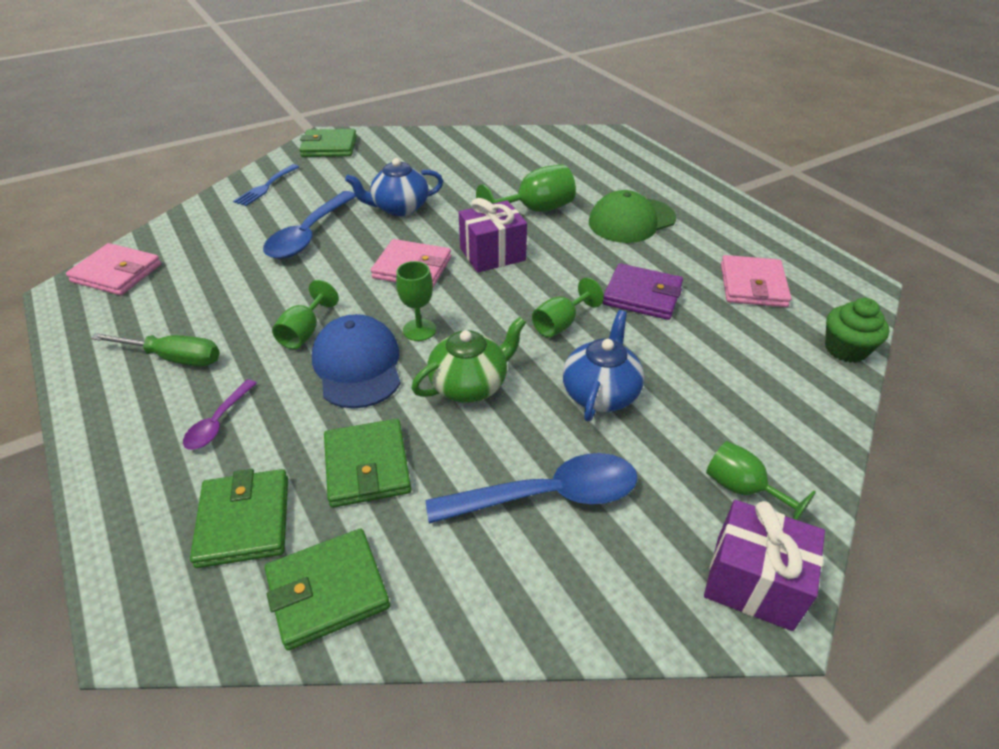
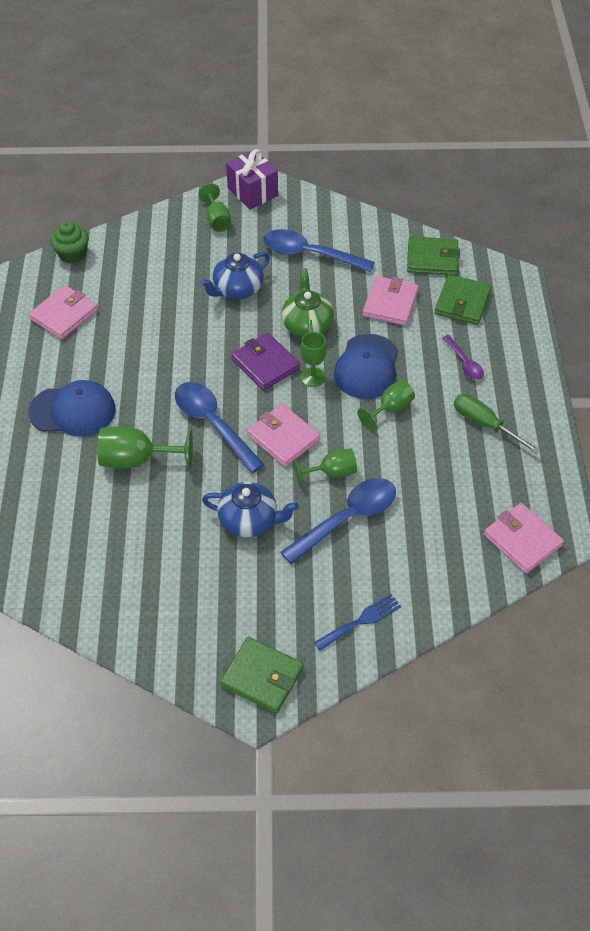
camera: 150 degrees left, 10 degrees up
purple spoon [183,379,257,450] -> purple spoon turned 105 degrees clockwise [442,335,484,380]
green wallet [324,419,411,508] -> pink wallet [363,276,419,326]
green teapot [411,317,526,403] -> green teapot turned 90 degrees clockwise [281,268,334,337]
purple gift [459,198,527,273] -> blue spoon [175,382,265,473]
green goblet [532,278,604,338] -> green goblet moved to [294,449,357,486]
green cap [589,190,676,243] -> blue cap [29,380,116,437]
purple wallet [603,263,683,320] -> purple wallet moved to [231,333,300,391]

